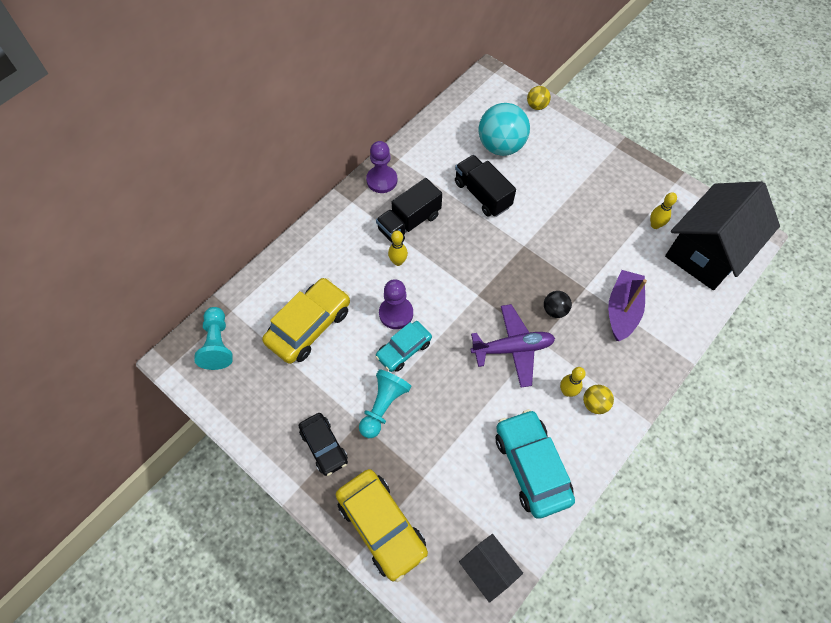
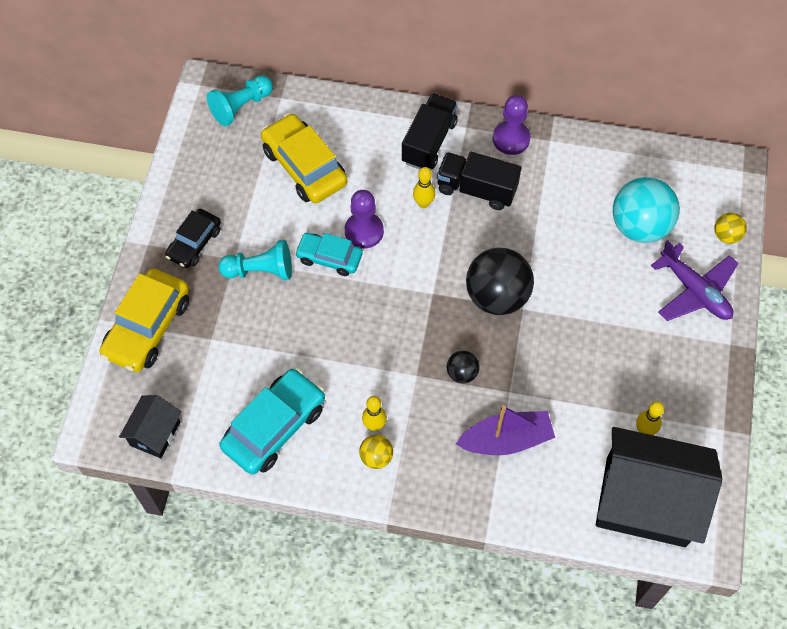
camera: 60 degrees right, 0 degrees up
yellow car [262,278,350,364] -> yellow car turned 135 degrees counterclockwise [261,113,348,203]
black truck [455,155,516,217] -> black truck moved to [402,93,458,169]
purple plane [471,304,555,388] -> purple plane moved to [651,240,738,321]
none -> black ball [466,248,534,315]

